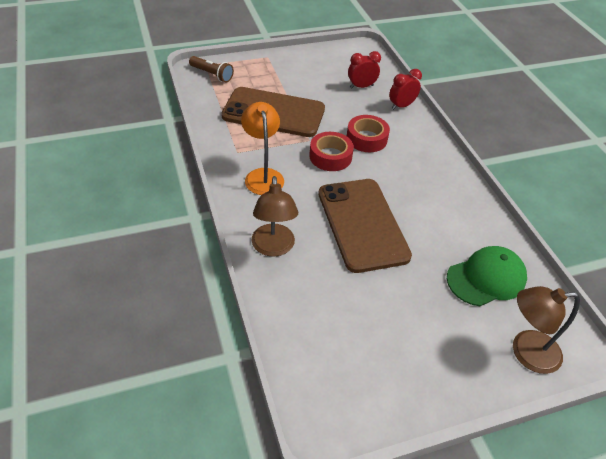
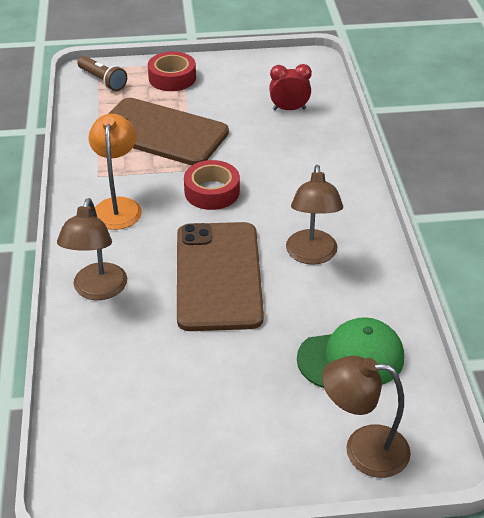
camera: 15 degrees right, 5 degrees down
red tape [347,115,390,152] -> red tape moved to [148,51,196,91]
red clock [389,69,422,110] -> none
none -> brown lamp [286,165,343,265]

